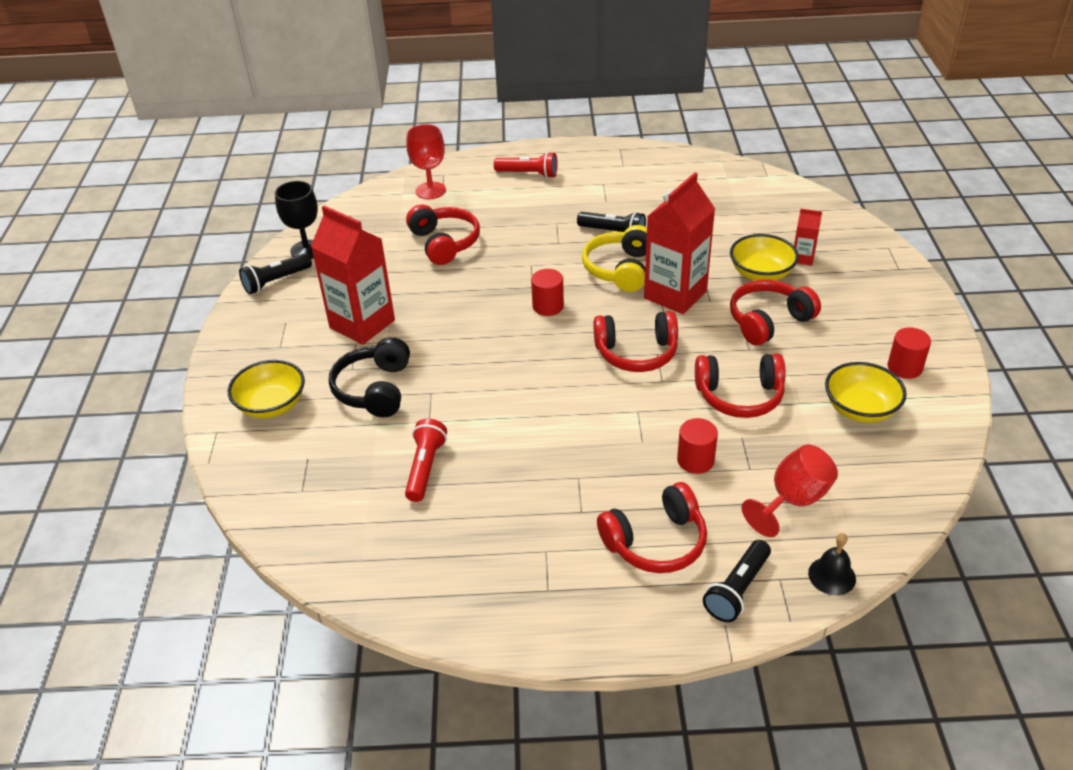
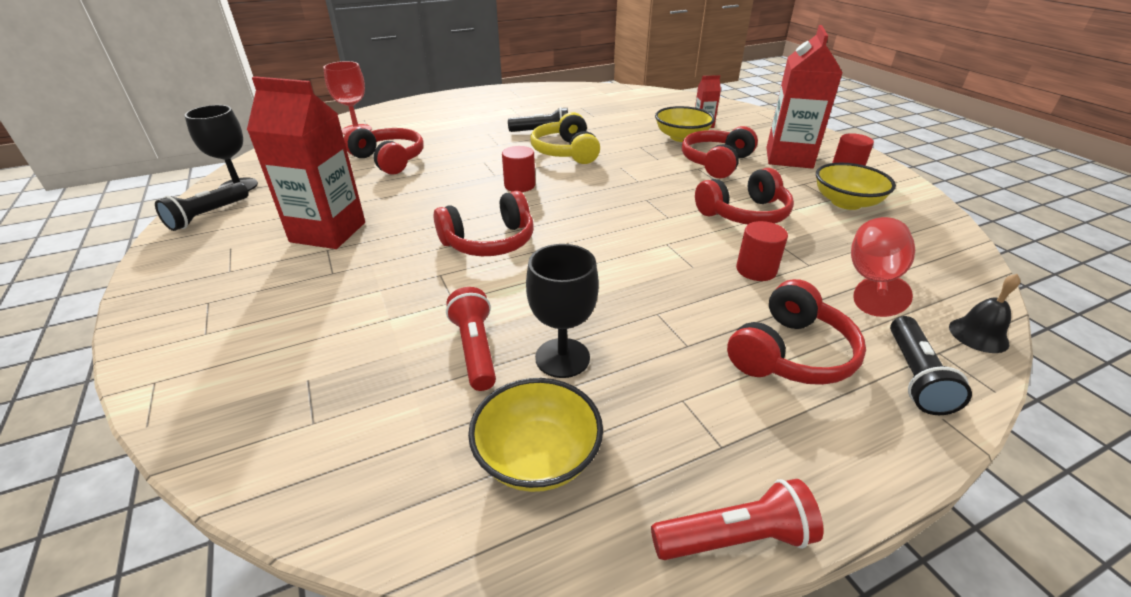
camera: 25 degrees left, 5 degrees down
yellow bowl [228,360,305,418] -> yellow bowl moved to [468,378,603,492]
black headphones [329,337,410,417] -> none
red flashlight [494,152,558,178] -> red flashlight moved to [651,479,823,560]
red headphones [593,311,678,372] -> red headphones moved to [434,191,534,256]
red carton [644,172,715,314] -> red carton moved to [766,25,843,169]
none -> black goblet [526,244,599,378]

